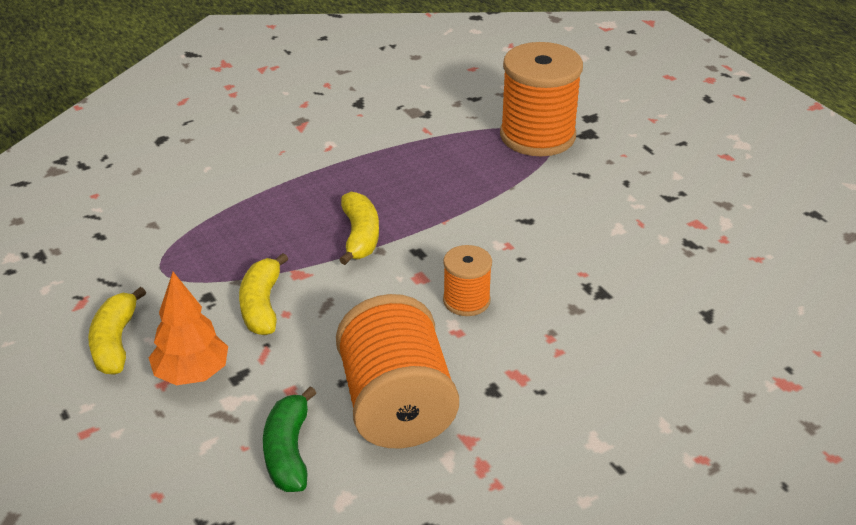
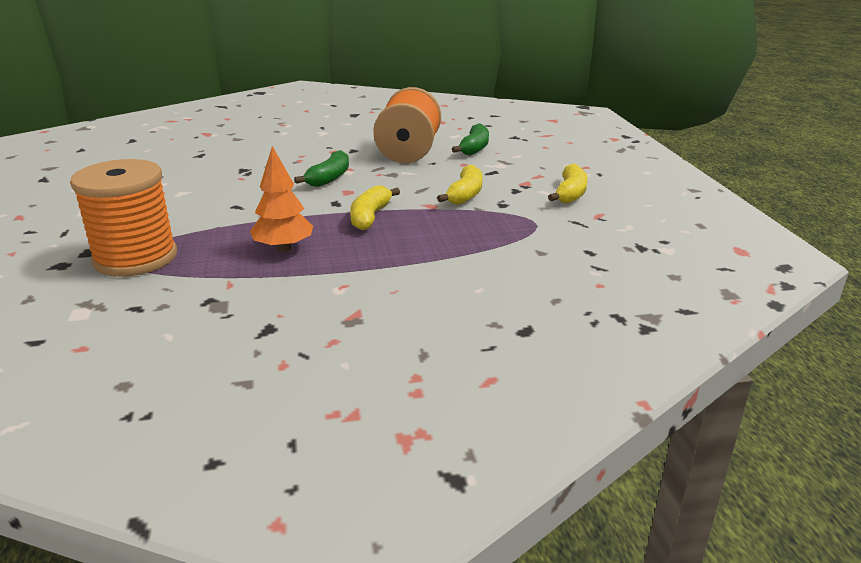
camera: 160 degrees left, 10 degrees down
orange tree [149,272,228,385] -> orange tree moved to [250,146,313,252]
orange spool [443,245,492,316] -> green banana [294,150,349,187]

